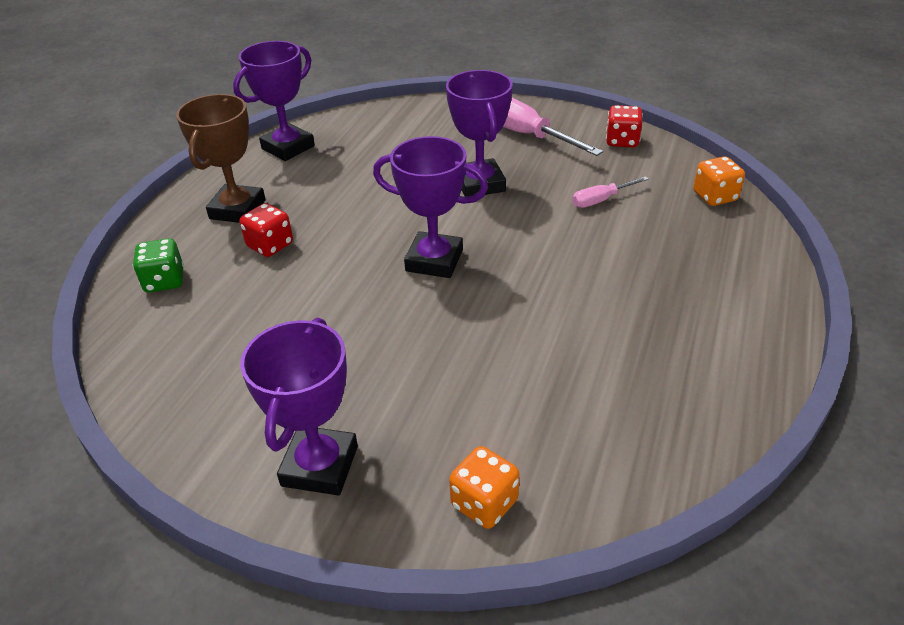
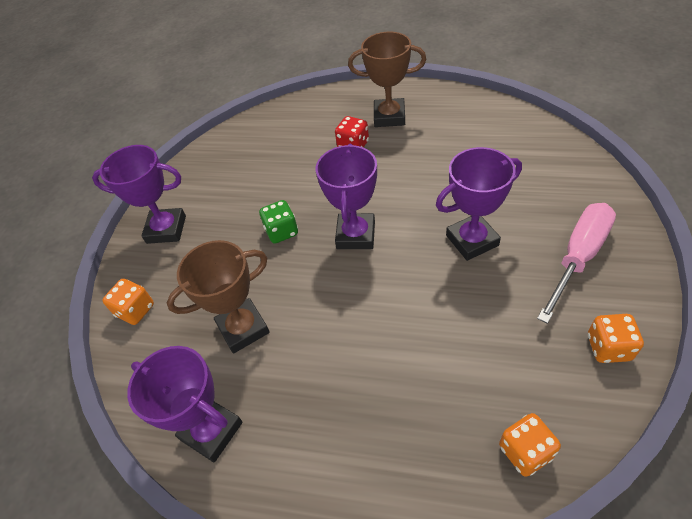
camera: 85 degrees right, 10 degrees up
green dice [133,238,184,293] -> green dice moved to [259,200,298,244]
purple trophy [233,41,315,161] -> purple trophy moved to [127,346,243,462]
pink screwdriver [572,176,649,208] -> none
red dice [606,105,643,148] -> orange dice [588,314,644,363]
none -> brown trophy [167,240,270,354]

